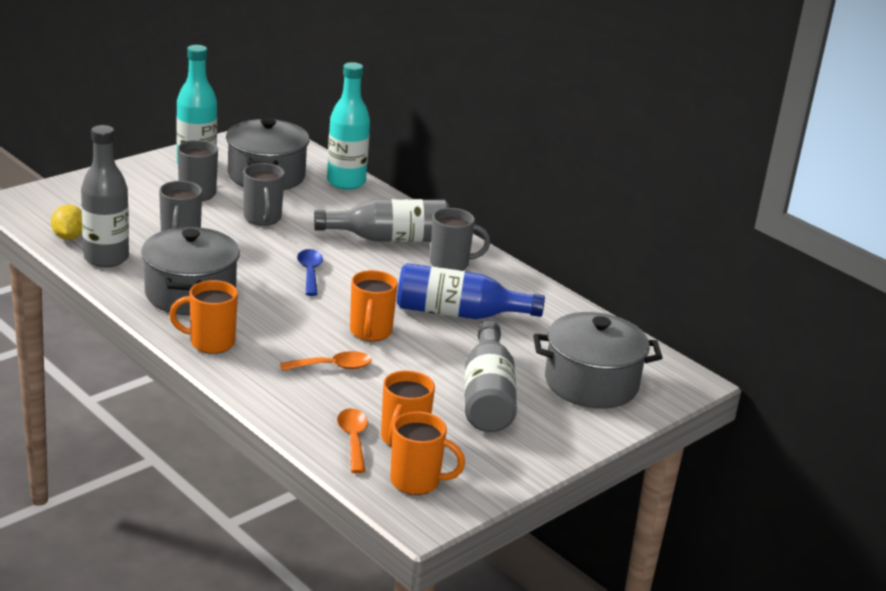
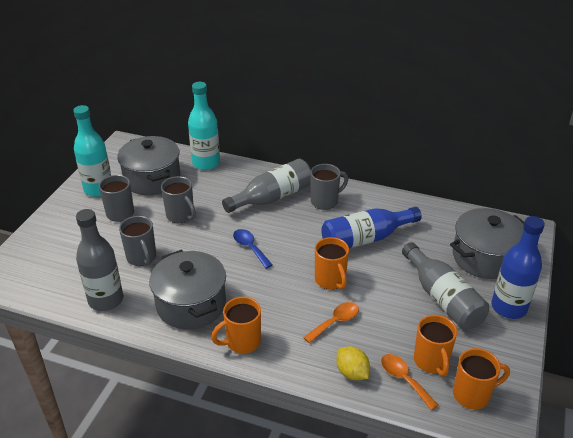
camera: 25 degrees left, 10 degrees up
yellow lemon [51,204,82,240] -> yellow lemon moved to [336,346,370,380]
none -> blue bottle [491,216,545,319]

